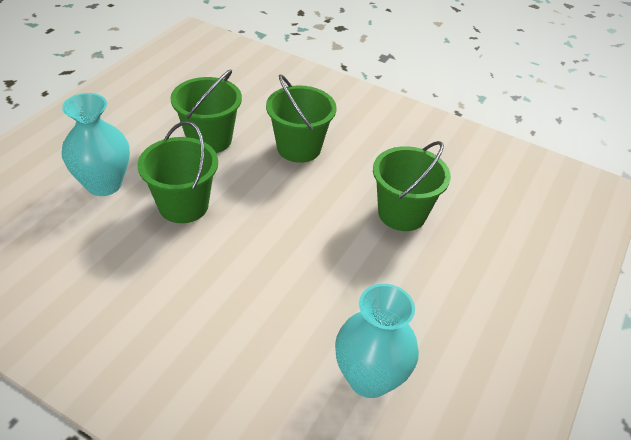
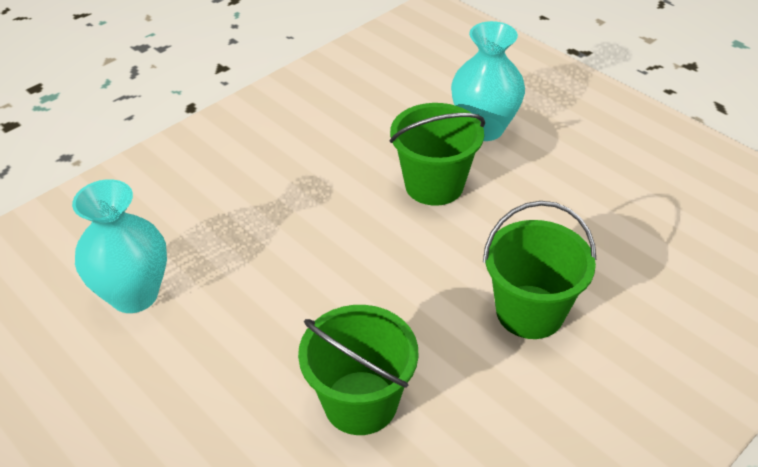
camera: 110 degrees right, 0 degrees up
green bucket [170,69,242,153] -> none

